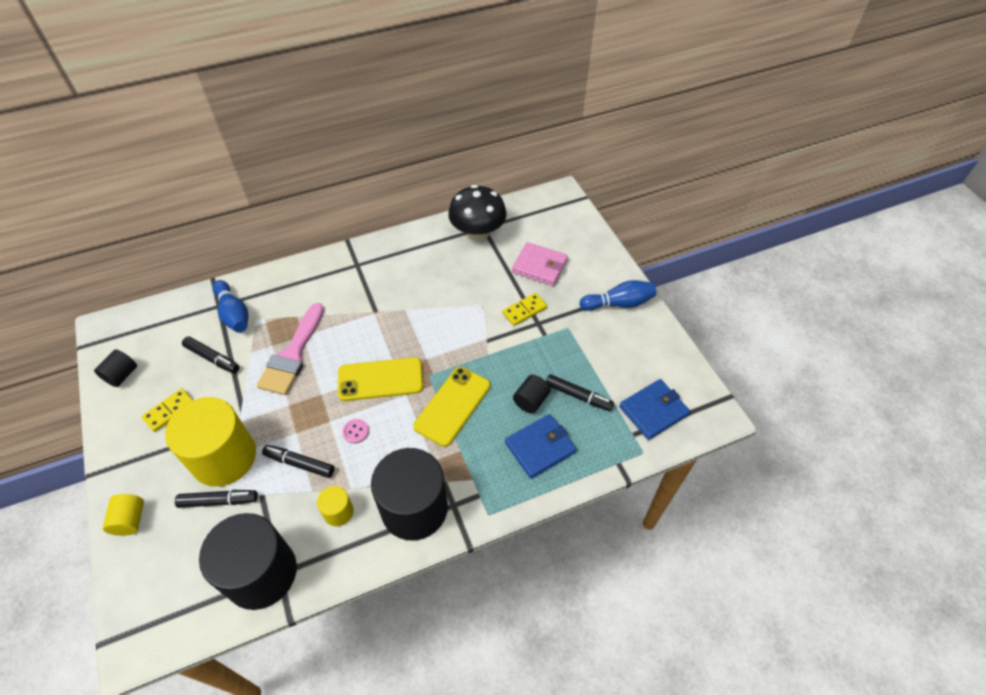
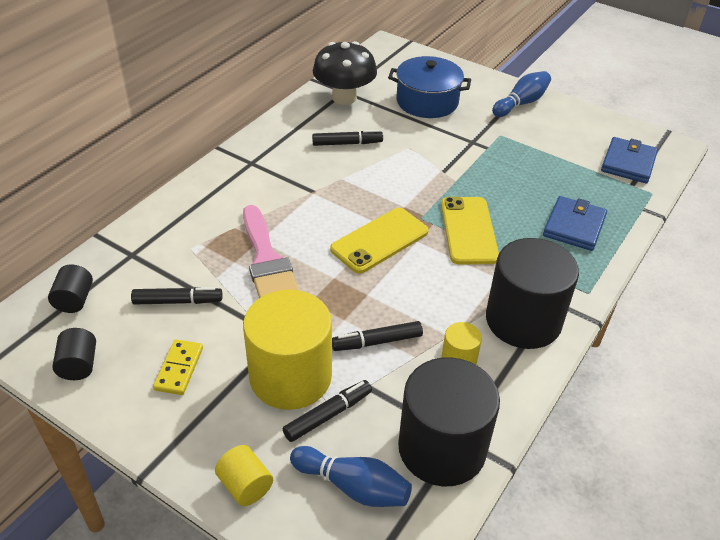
camera: 35 degrees left, 10 degrees down
blue bowling pin [213,280,248,333] -> blue bowling pin moved to [290,446,412,507]
pink button [342,419,369,444] -> none
yellow domino [502,293,547,326] -> none
pink wallet [512,242,568,286] -> blue pot [388,56,471,118]
black cylinder [513,375,551,413] -> black cylinder moved to [48,264,93,313]
black marker [546,374,614,411] -> black marker moved to [312,130,383,146]

